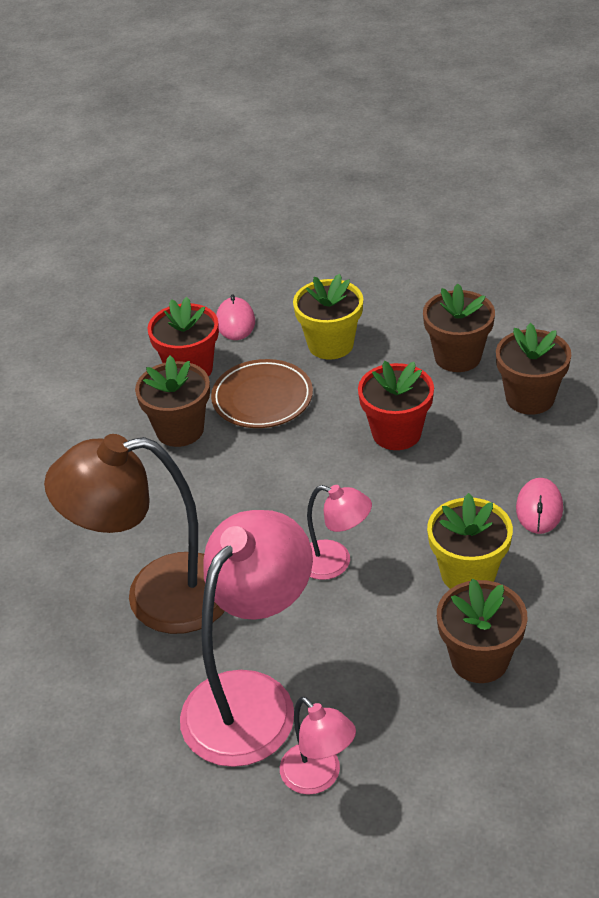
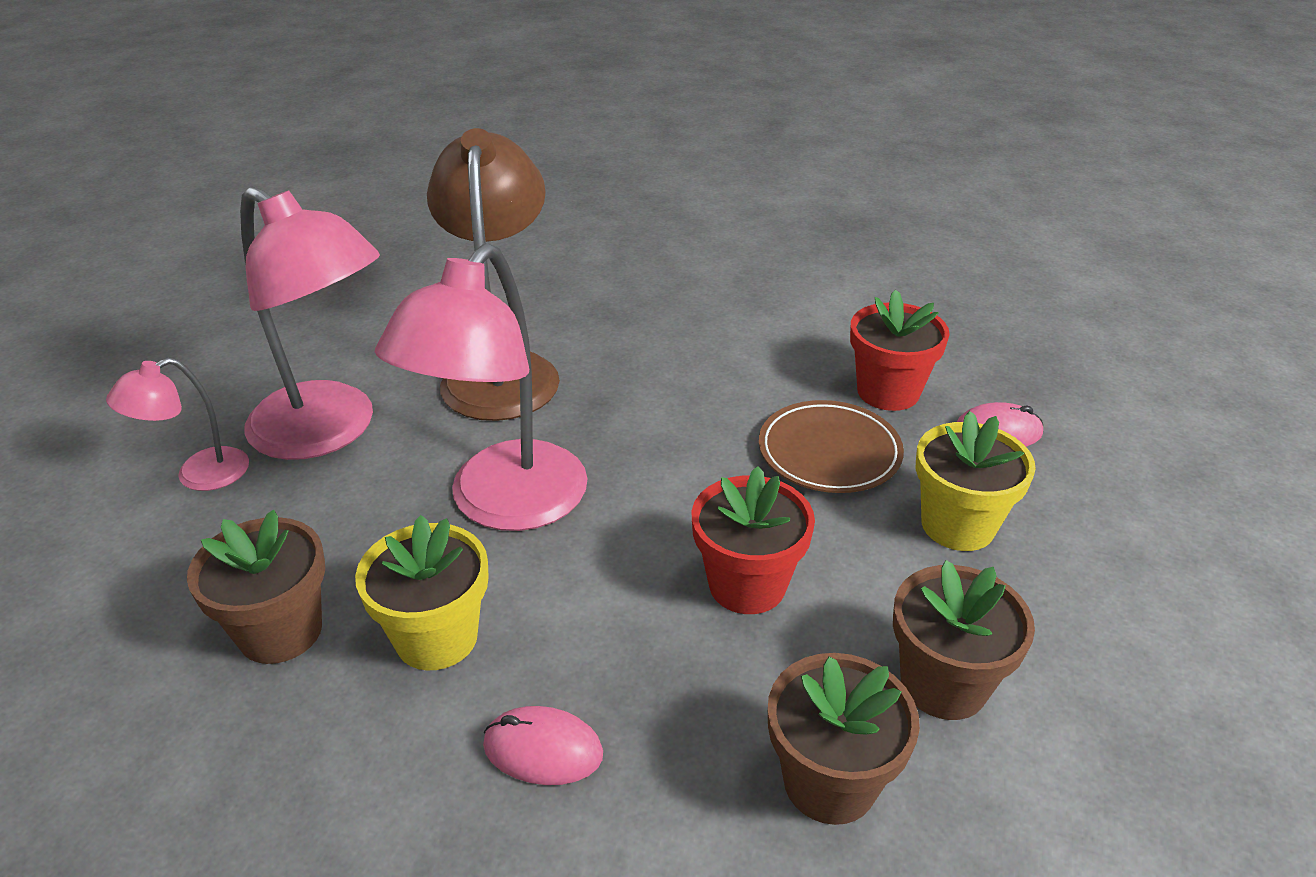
camera: 90 degrees right, 5 degrees down
brown flower pot [135,356,210,447] -> none
pink lamp [307,485,372,580] -> pink lamp [375,243,588,531], size x1.97

